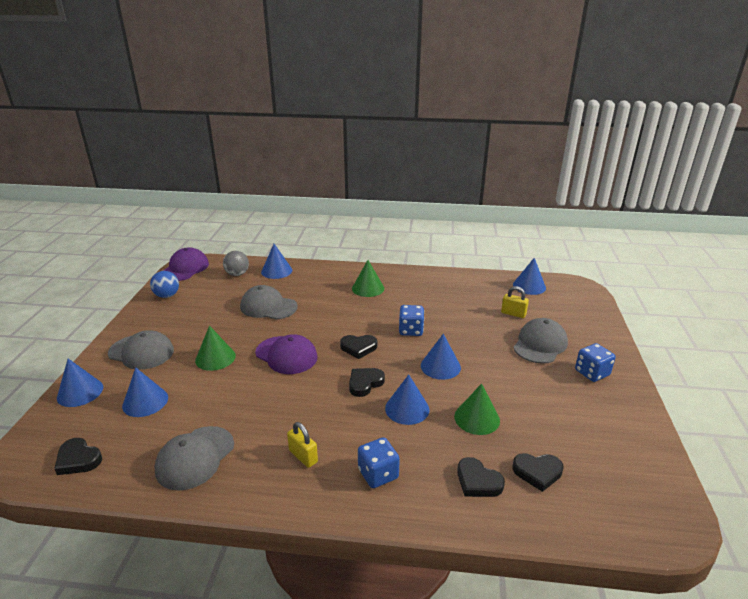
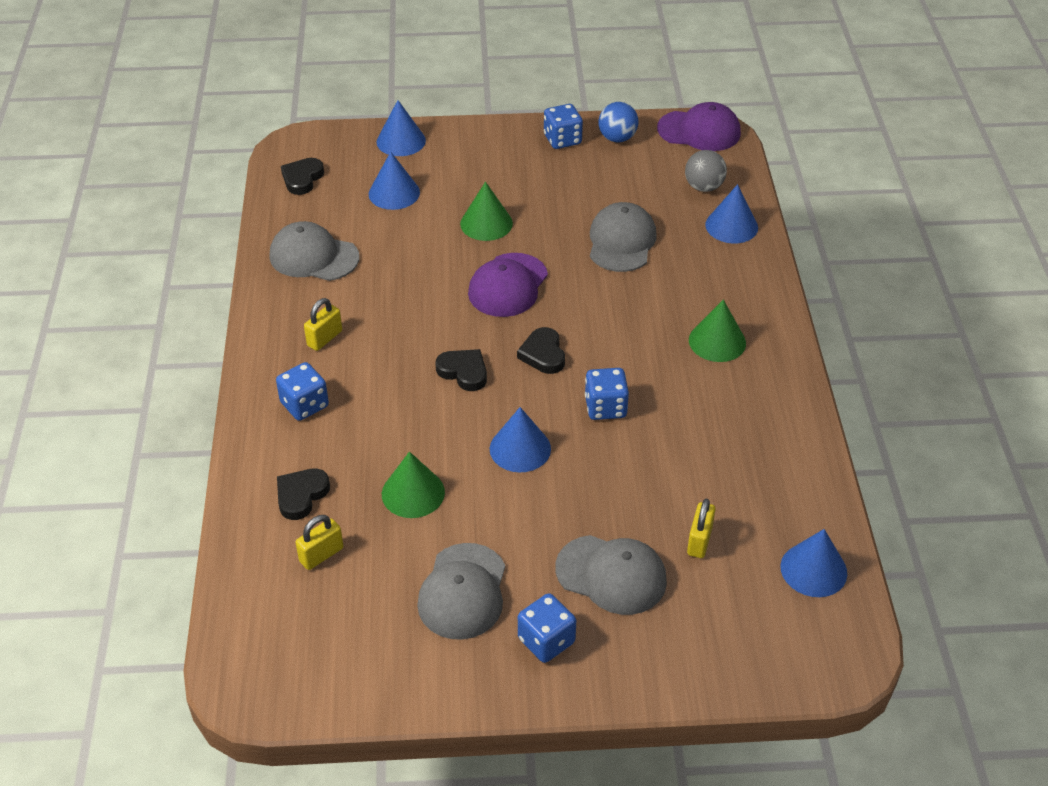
camera: 80 degrees right, 15 degrees up
grey cap [108,330,174,370] -> grey cap moved to [417,543,505,640]
blue cone [385,374,429,425] -> none
black heart [512,453,563,492] -> yellow padlock [295,515,343,570]
none -> blue dice [544,104,583,149]

